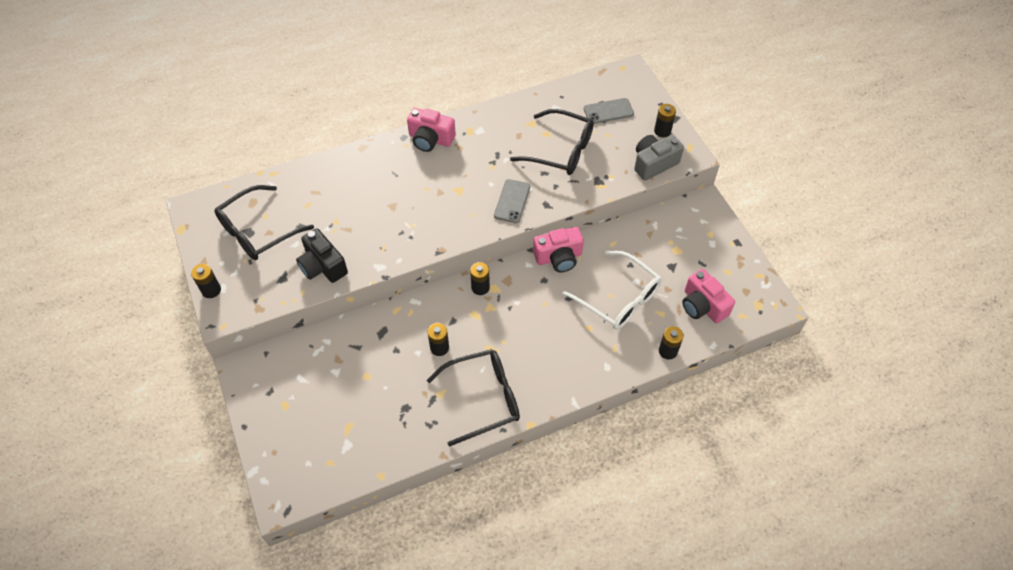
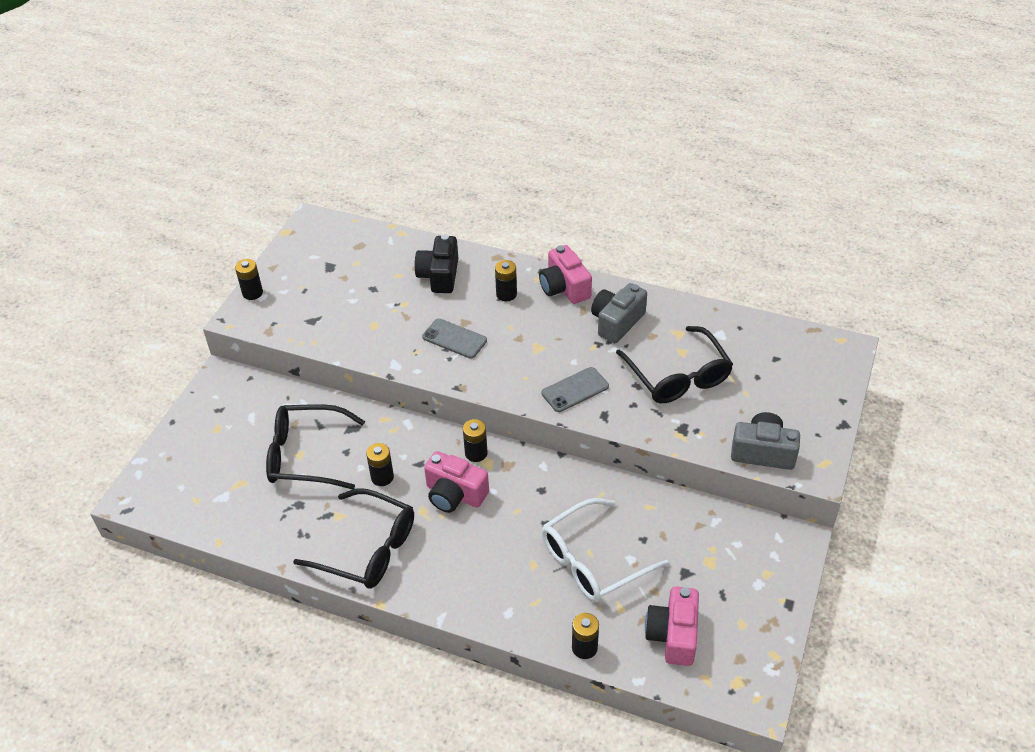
camera: 45 degrees right, 10 degrees down
black glasses [214,185,314,260] -> black glasses moved to [266,404,365,489]
black camera [296,228,348,283] -> black camera moved to [414,234,458,293]
pink camera [533,227,584,272] -> pink camera moved to [424,451,489,513]
white glasses [563,251,662,330] -> white glasses turned 60 degrees clockwise [542,498,669,602]
grey phone [584,98,634,124] -> grey phone moved to [422,318,487,359]
black battery [654,104,676,138] -> black battery moved to [495,260,517,301]
none -> grey camera [591,283,647,343]

